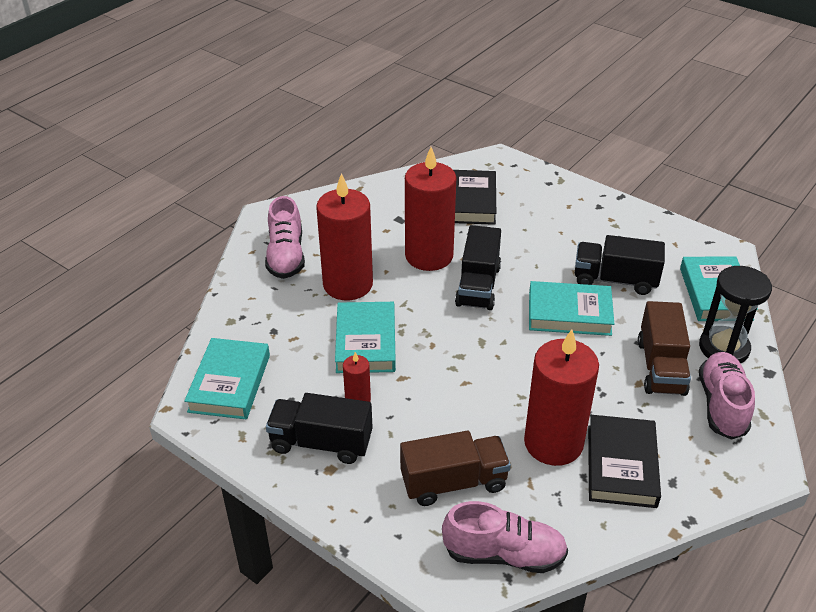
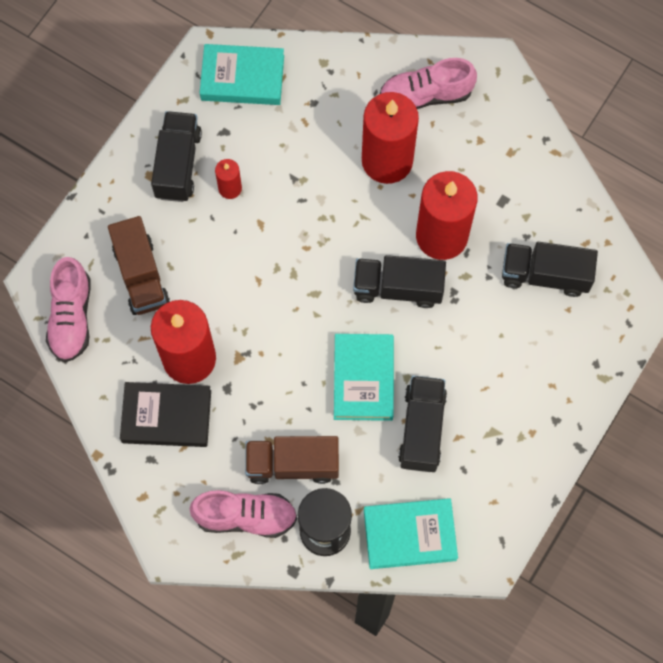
camera: 85 degrees right, 30 degrees up
turquoise book [335,302,396,373] -> none
black book [453,170,496,225] -> black truck [502,242,598,297]

